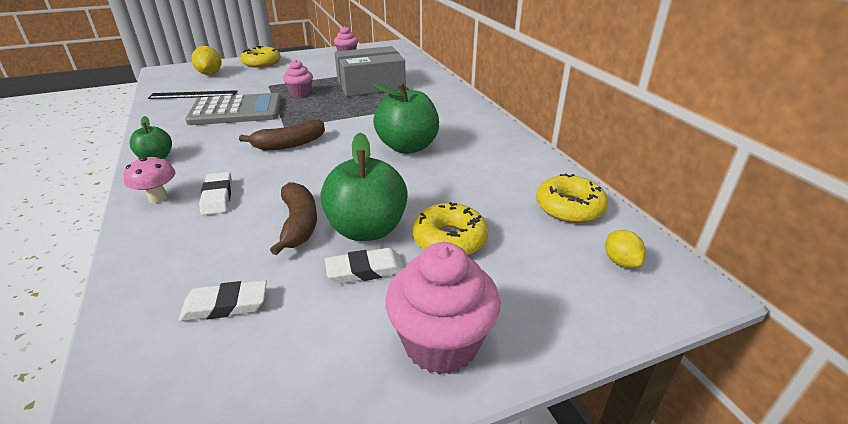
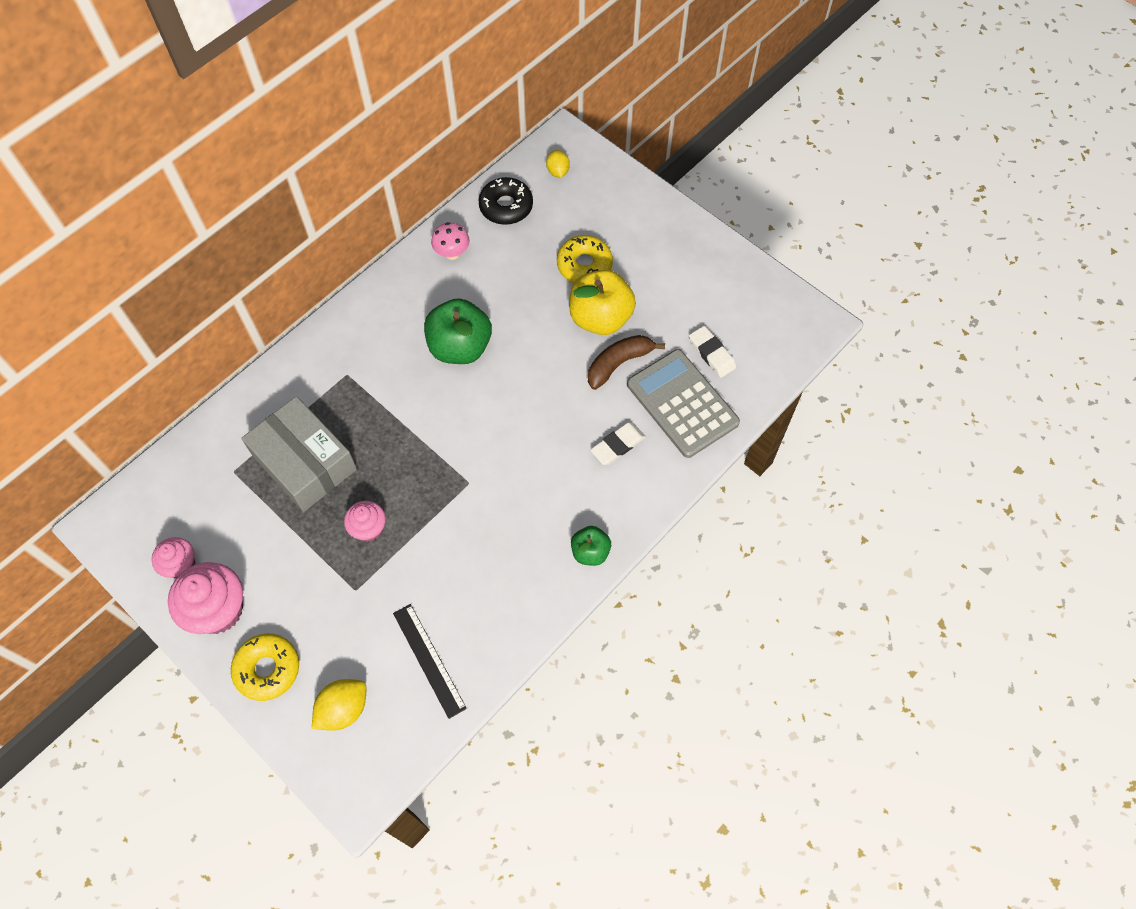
camera: 115 degrees left, 30 degrees up
pink mushroom [123,156,176,203] -> pink mushroom moved to [431,222,470,260]
grey calculator [185,93,281,125] -> grey calculator moved to [627,349,740,458]
brown banana [239,120,325,150] -> none
green apple [320,133,408,241] -> yellow apple [569,270,636,335]
white eraser [325,248,404,284] -> none
pink cupcake [385,242,500,375] -> pink cupcake moved to [168,562,243,634]
yellow donut [536,174,608,223] -> black donut [479,177,533,225]
yellow lemon [605,230,646,268] -> yellow lemon turned 60 degrees counterclockwise [546,150,570,177]

